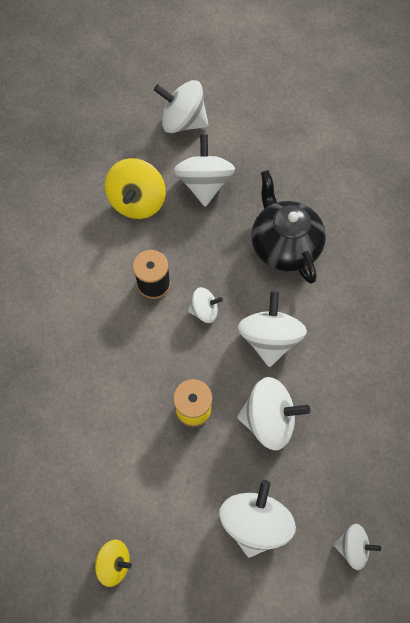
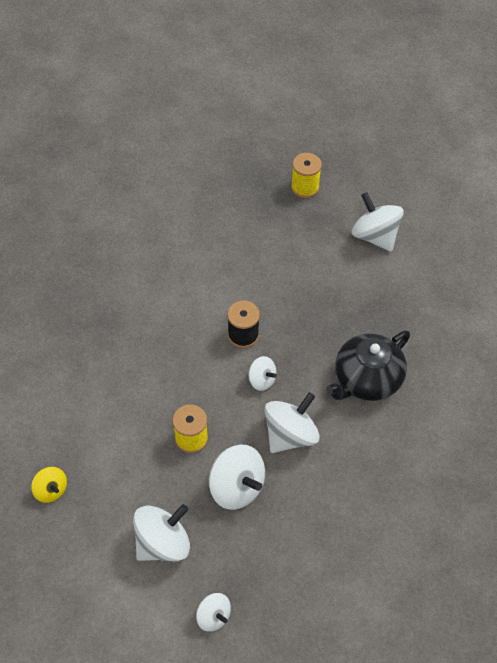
camera: 40 degrees right, 10 degrees down
yellow spinning top [105,158,166,219] -> none
white spinning top [174,134,235,207] -> none
black teapot [251,170,326,284] -> black teapot turned 150 degrees counterclockwise [326,331,410,401]
none -> yellow spool [291,153,322,198]

